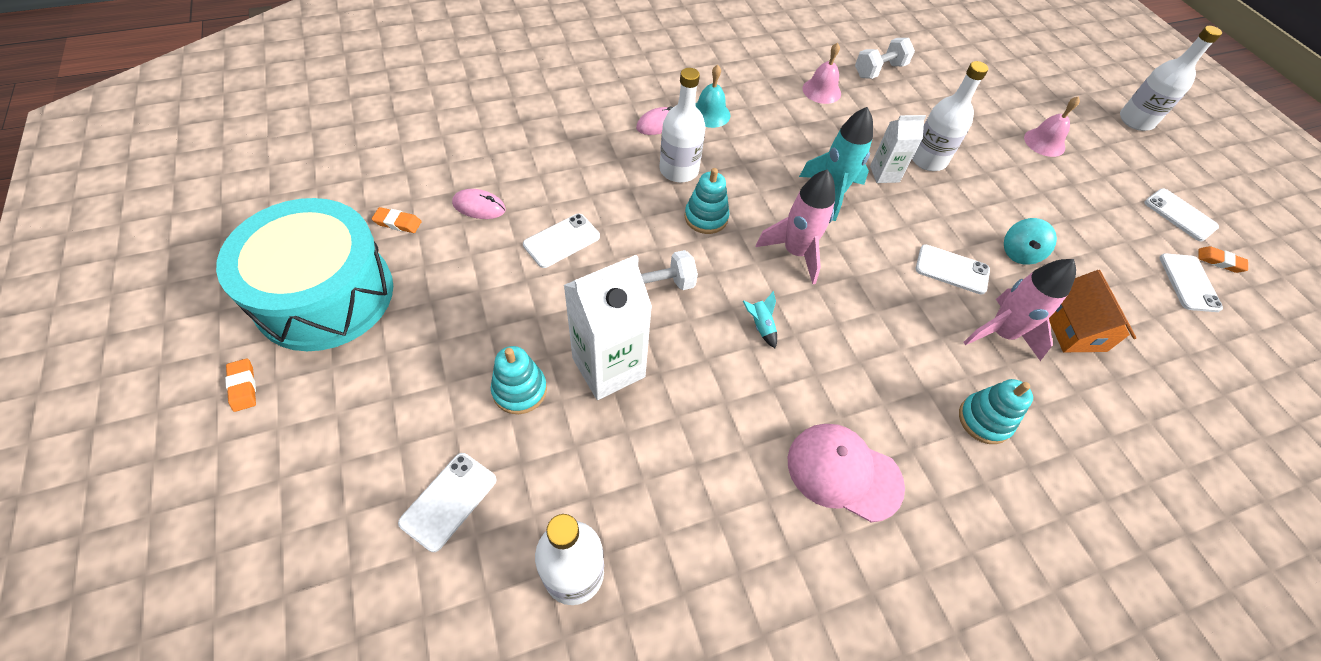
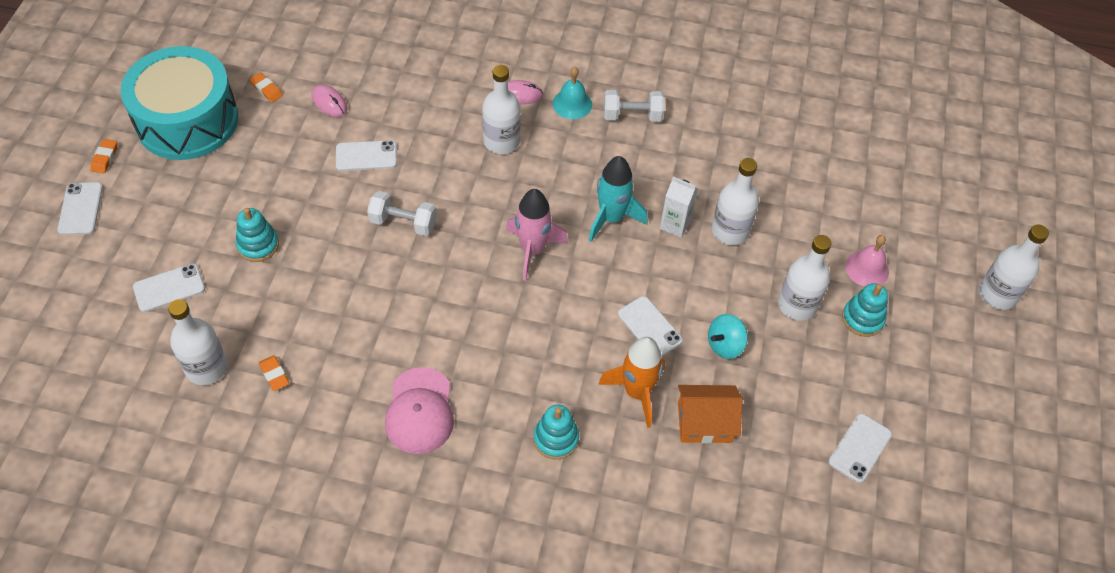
camera: 35 degrees right, 0 degrees up
white carton [564,255,652,400] -> none
turquoise stacking toy [685,168,729,234] -> turquoise stacking toy moved to [842,283,888,337]
turquoise rocket [743,291,777,348] -> none
pink cap [788,424,905,523] -> pink cap turned 150 degrees counterclockwise [385,367,454,454]
pink bell [803,42,841,104] -> none
white dumbbell [855,38,915,79] -> white dumbbell moved to [604,90,665,122]
pink rocket [963,259,1076,361] -> orange rocket [598,337,665,428]
orange house [1049,270,1136,352] -> orange house turned 60 degrees clockwise [678,385,743,444]
white phone [1145,189,1219,241] -> white phone moved to [57,182,103,235]
orange eraser [1198,246,1248,273] -> orange eraser moved to [259,355,289,391]
none -> white bottle [778,235,831,321]

